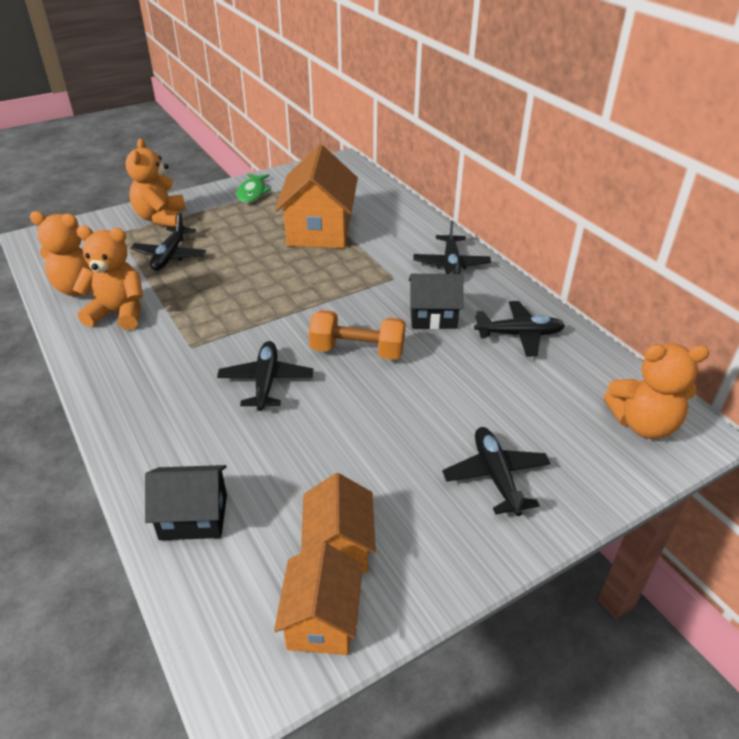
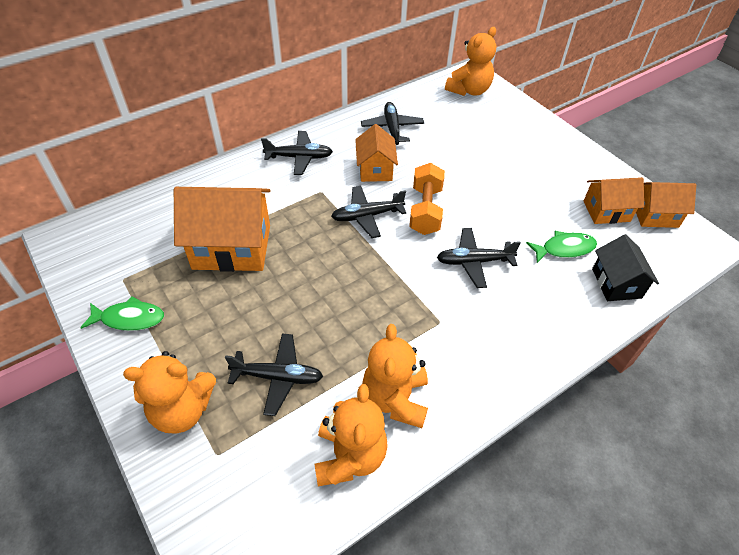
camera: 95 degrees left, 10 degrees up
black house [409,274,463,329] -> orange house [355,124,398,182]
black plane [442,427,551,516] -> black plane moved to [331,186,406,238]
orange teddy bear [604,343,710,439] -> orange teddy bear turned 45 degrees clockwise [445,27,496,96]
none -> green fish [526,231,597,263]

